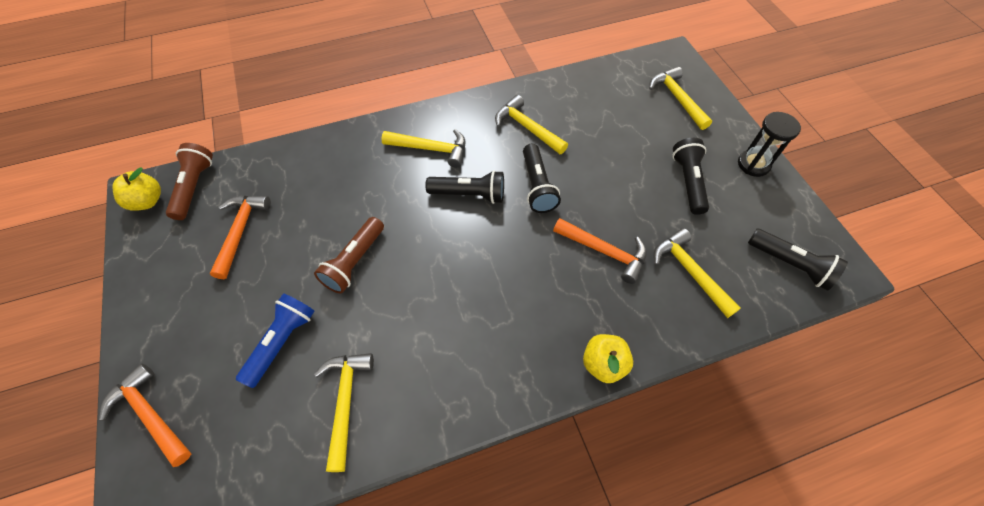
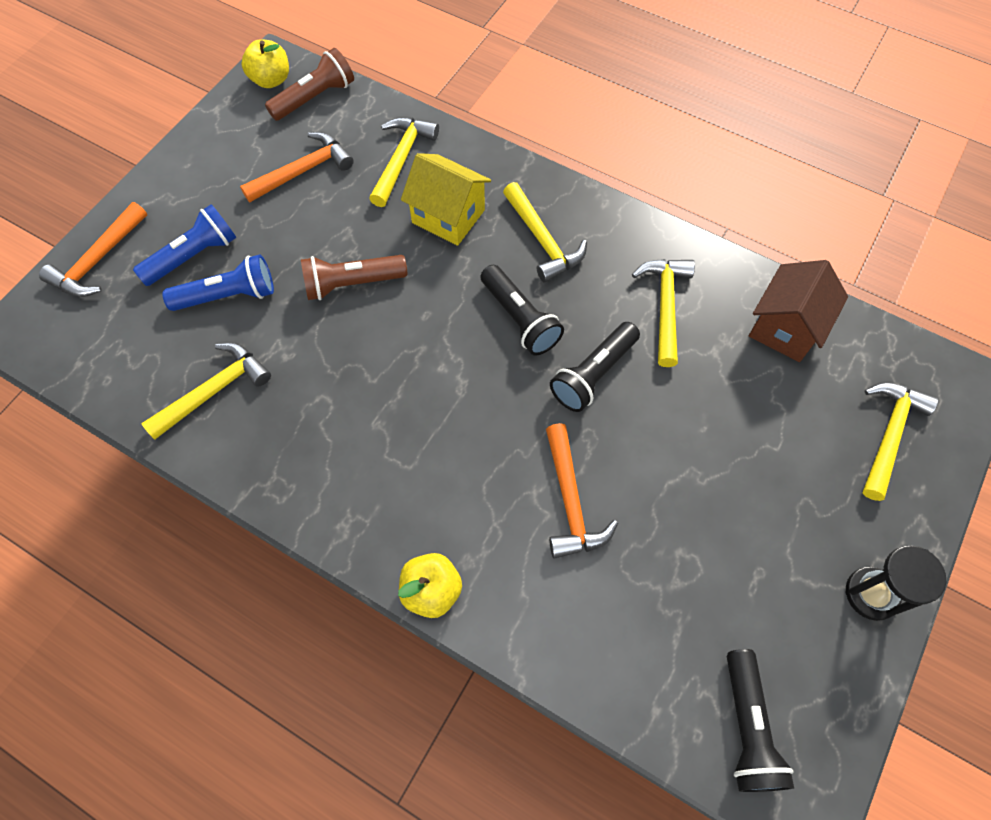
camera: 50 degrees right, 5 degrees up
orange hammer [99,363,191,467] -> orange hammer turned 150 degrees counterclockwise [39,202,147,297]
yellow hammer [654,228,741,318] -> yellow hammer moved to [369,117,439,207]
black flashlight [673,138,709,215] -> none
none -> blue flashlight [133,204,237,286]
none -> yellow house [401,153,491,246]
none -> brown house [749,260,848,362]

